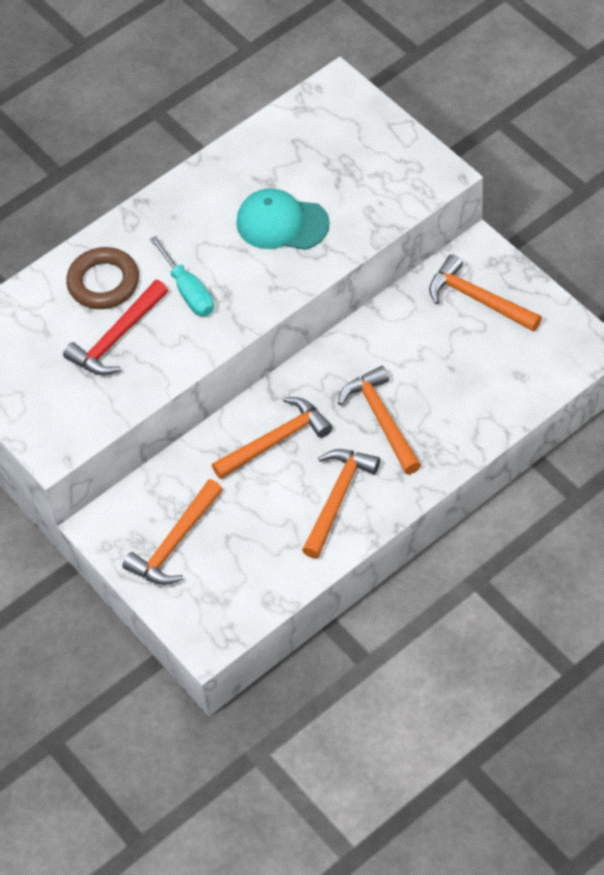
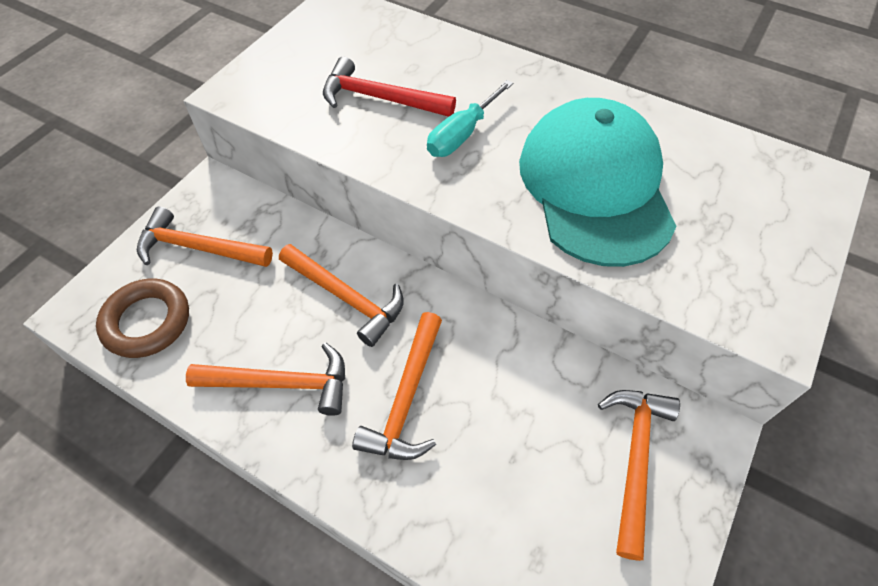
camera: 65 degrees right, 0 degrees up
brown ring [66,247,139,309] -> brown ring moved to [96,278,189,358]
turquoise cap [236,189,329,250] -> turquoise cap [519,98,677,267], size x1.68
orange hammer [338,366,421,474] -> orange hammer turned 150 degrees clockwise [352,312,442,460]

